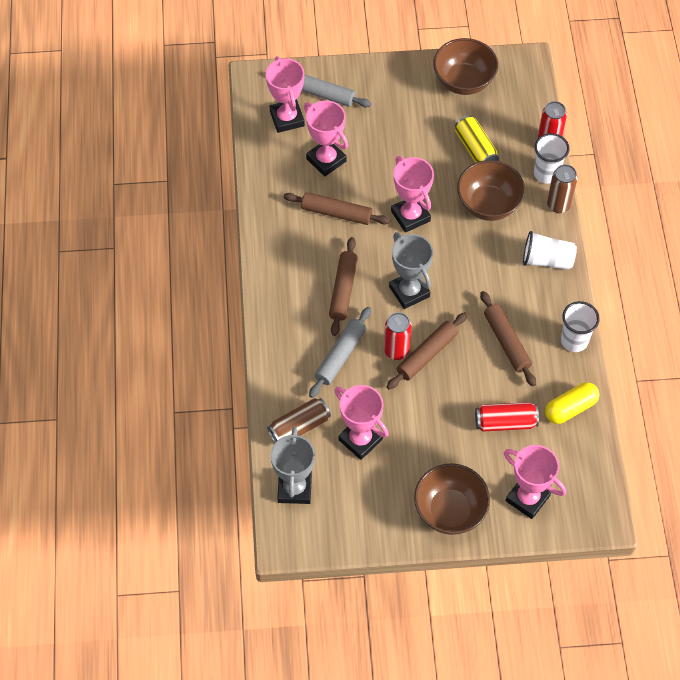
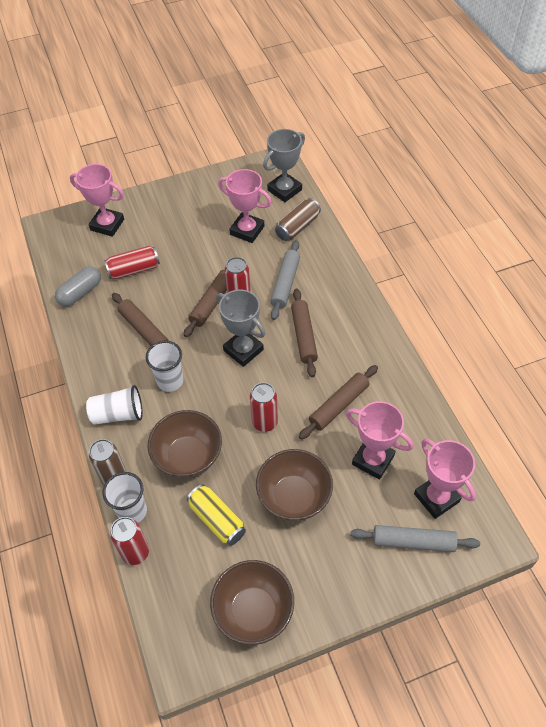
camera: 165 degrees right, 5 degrees down
grey trophy [270,427,315,504] -> grey trophy turned 60 degrees clockwise [263,129,305,202]
brown rolling pin [284,192,391,225] -> brown rolling pin turned 45 degrees counterclockwise [299,365,378,440]
pink trophy [391,156,434,233] -> red can [250,383,278,432]
brown bowl [414,463,490,535] -> brown bowl moved to [256,449,333,521]
yellow capsule [545,382,600,424] -> grey capsule [55,266,101,306]
white cup [561,301,600,352] -> white cup moved to [146,341,183,392]

